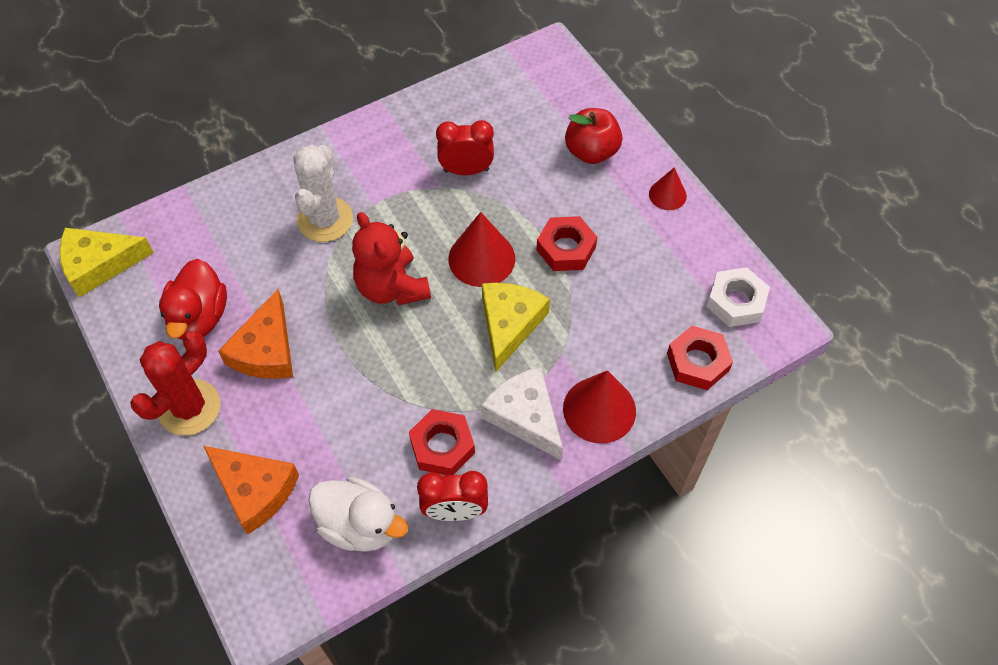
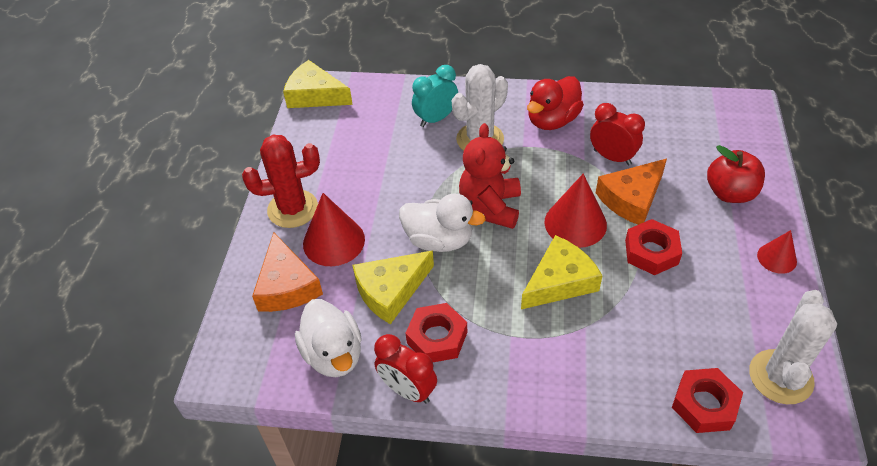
camera: 40 degrees right, 10 degrees down
red duck [159,259,227,340] -> red duck moved to [527,76,584,130]
orange cheese [218,289,293,379] -> orange cheese moved to [596,159,667,225]
white cheese [481,366,563,460] -> none
red cone [563,370,636,444] -> red cone moved to [303,193,365,266]
white nut [706,267,770,327] -> white cactus [749,290,837,404]
none -> yellow cheese [352,250,434,324]
none -> white duck [399,194,486,252]
none -> turquoise clock [412,65,458,127]

